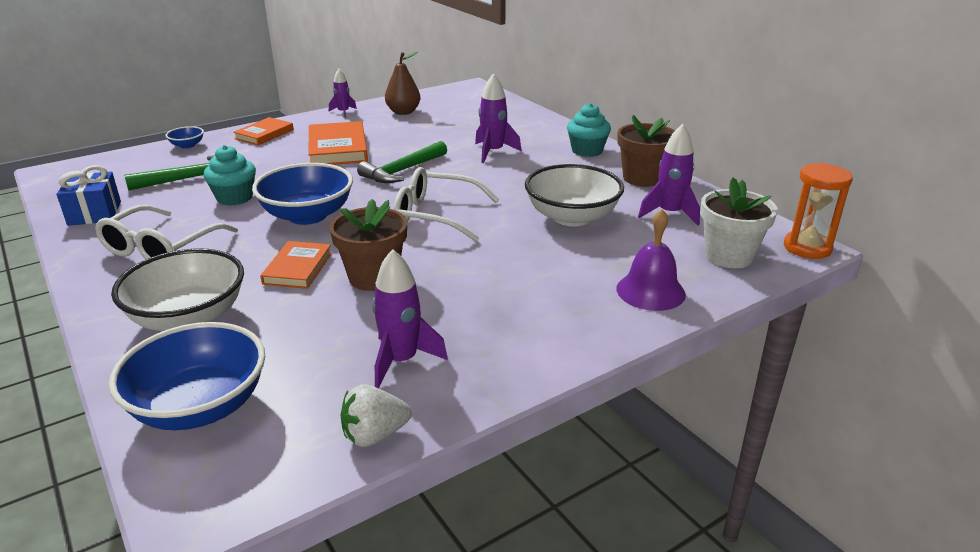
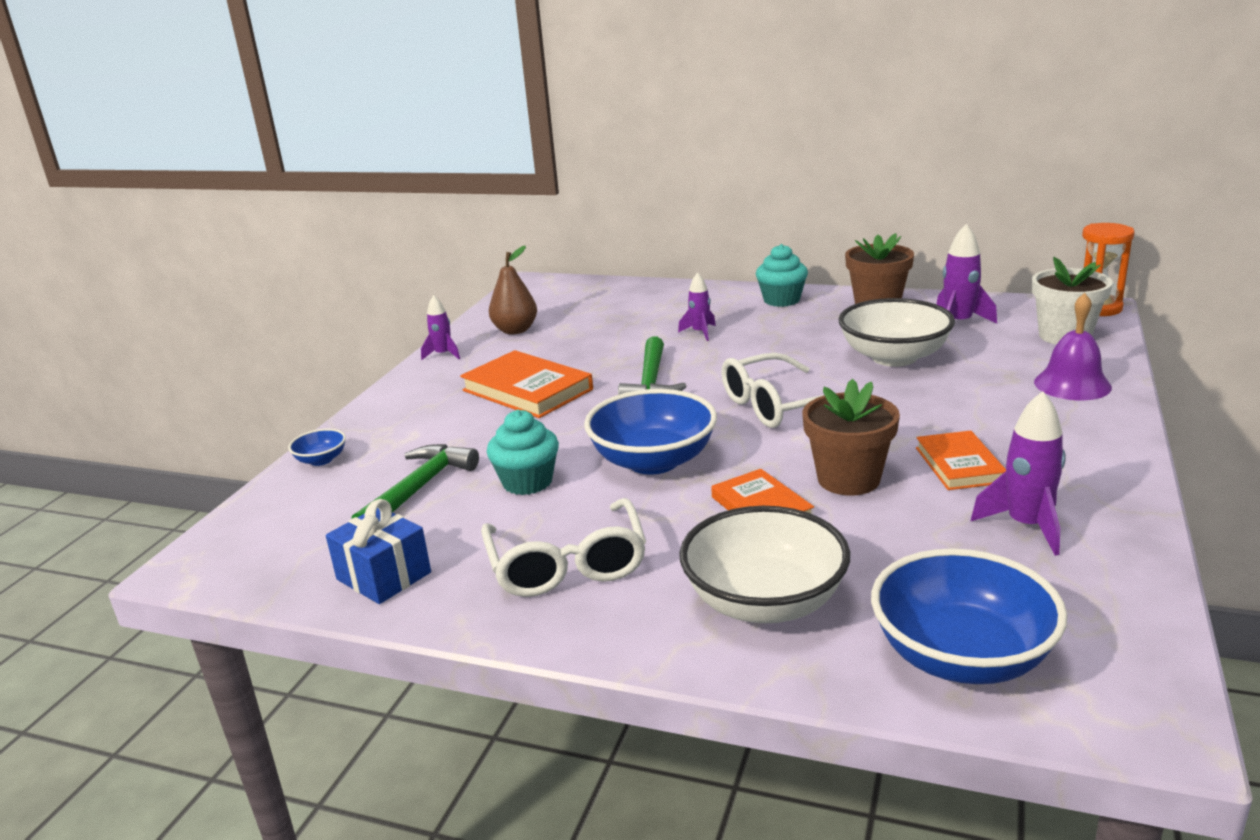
camera: 35 degrees left, 5 degrees down
orange book [233,117,294,145] -> orange book moved to [916,430,1006,490]
white strawberry [341,384,412,447] -> none
purple rocket [475,73,521,163] -> purple rocket [678,272,716,341], size x0.64

